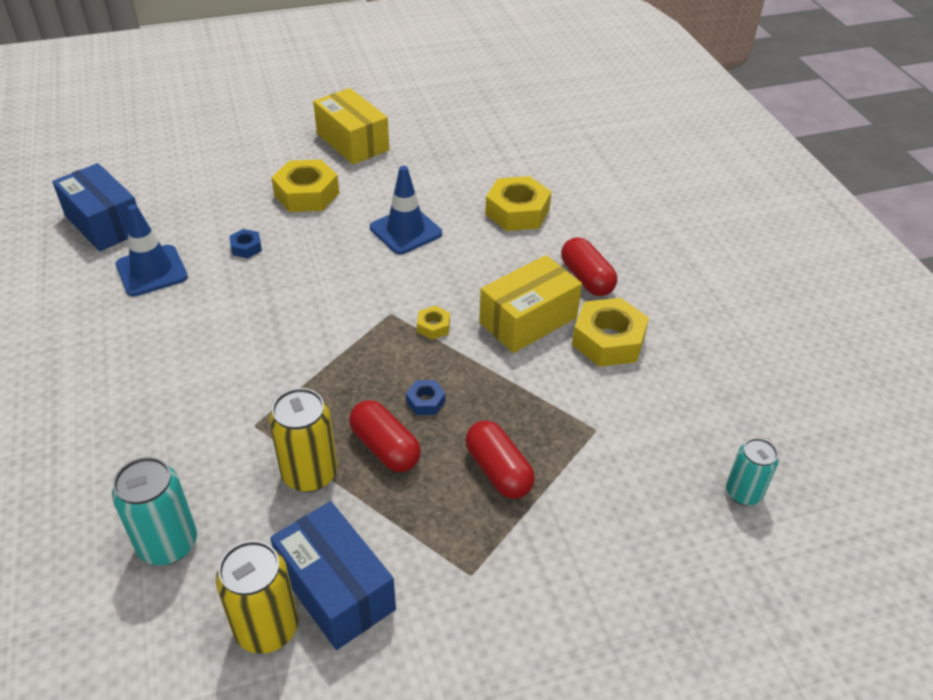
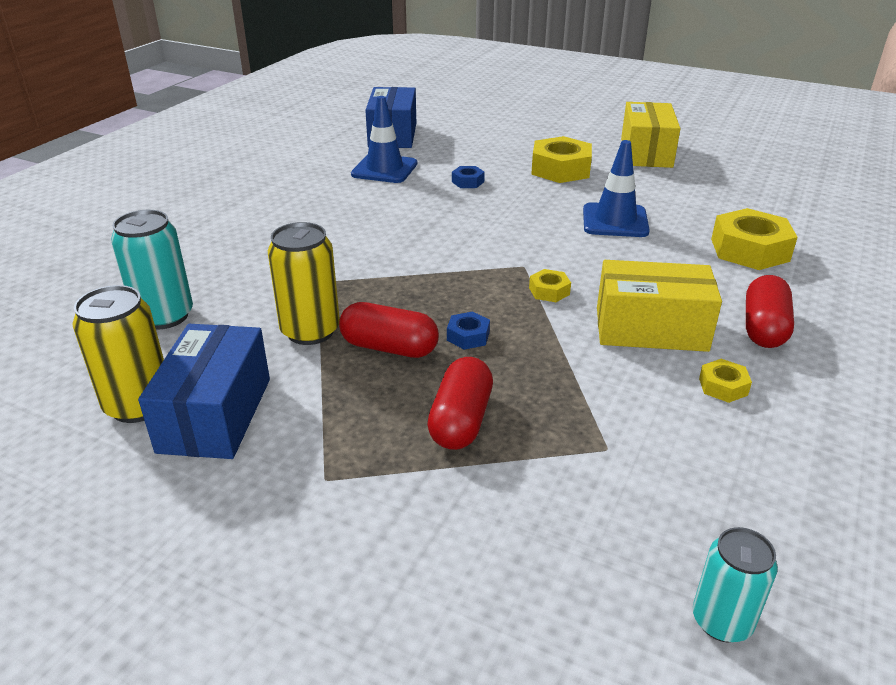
camera: 45 degrees right, 10 degrees down
red capsule [349,400,421,472] -> red capsule turned 75 degrees counterclockwise [339,302,439,358]
yellow nut [572,298,649,367] -> yellow nut [699,359,752,403], size x0.48

